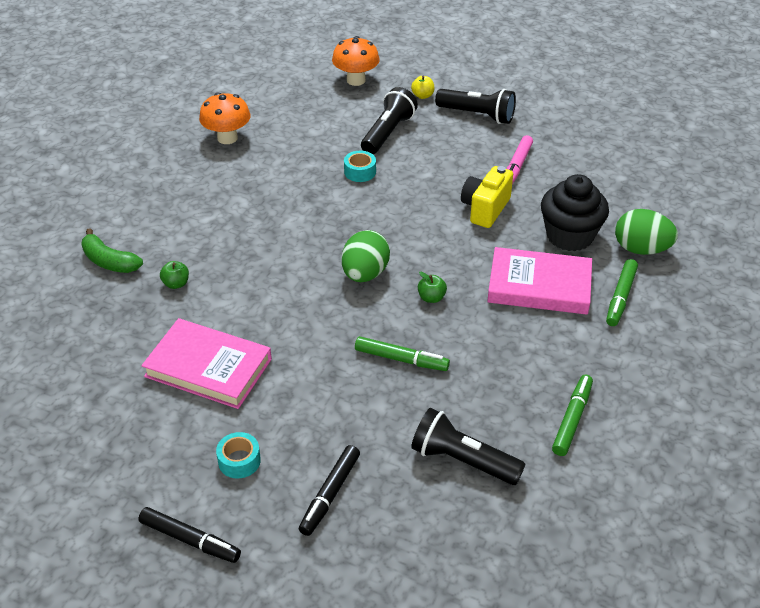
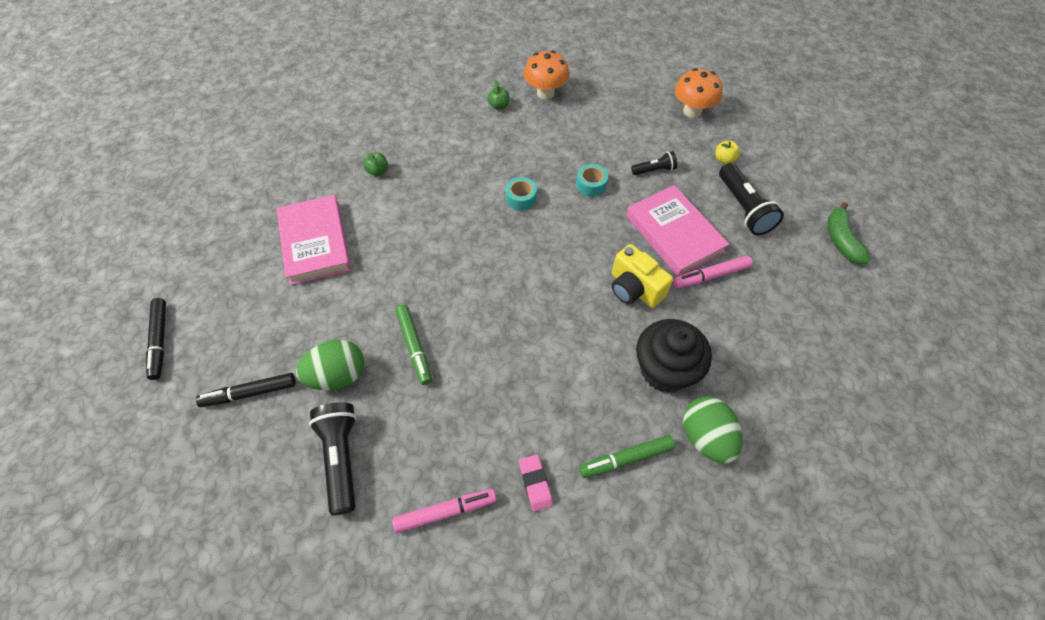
camera: 50 degrees right, 15 degrees up
green banana [81,228,143,273] -> green banana moved to [828,202,871,264]
turquoise tape [216,432,261,479] -> turquoise tape moved to [506,177,537,211]
green egg [342,230,390,282] -> green egg moved to [296,340,364,390]
black flashlight [361,87,418,154] -> black flashlight [631,151,677,175], size x0.56
green apple [418,272,447,303] -> green apple moved to [488,80,510,110]
yellow camera [461,166,513,228] -> yellow camera turned 120 degrees counterclockwise [612,244,673,308]
pink book [487,247,592,315] -> pink book moved to [626,185,729,277]
green marker [552,375,593,456] -> pink marker [392,489,497,533]
none -> pink eraser [519,454,553,512]

